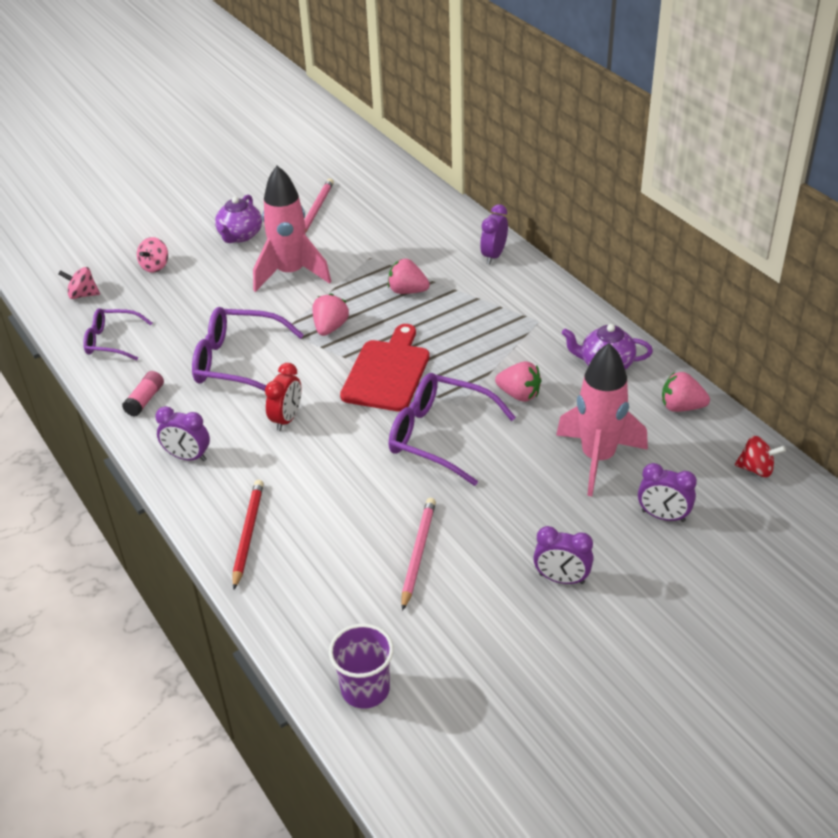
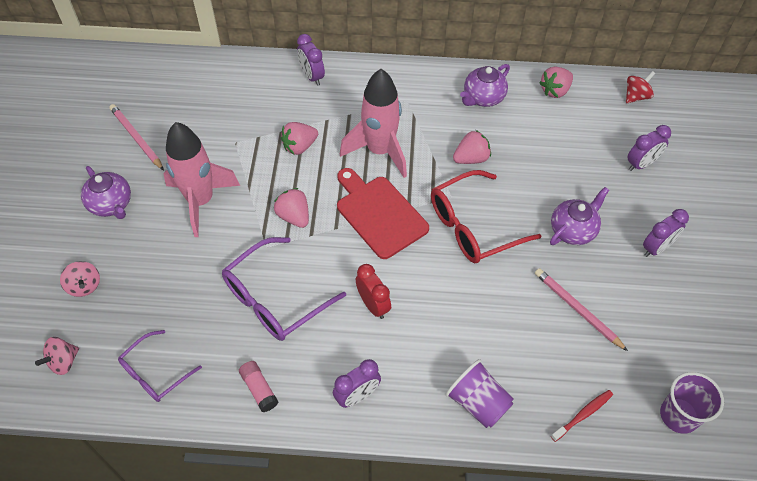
camera: 55 degrees left, 15 degrees up
red pencil [232,480,264,590] -> purple cup [446,359,514,428]
purple glasses [389,373,516,486] -> red glasses [431,170,541,264]
pink rocket [556,343,648,496] -> pink rocket moved to [340,69,407,178]
none -> purple teapot [550,187,609,245]
none -> red toothbrush [551,390,613,442]

